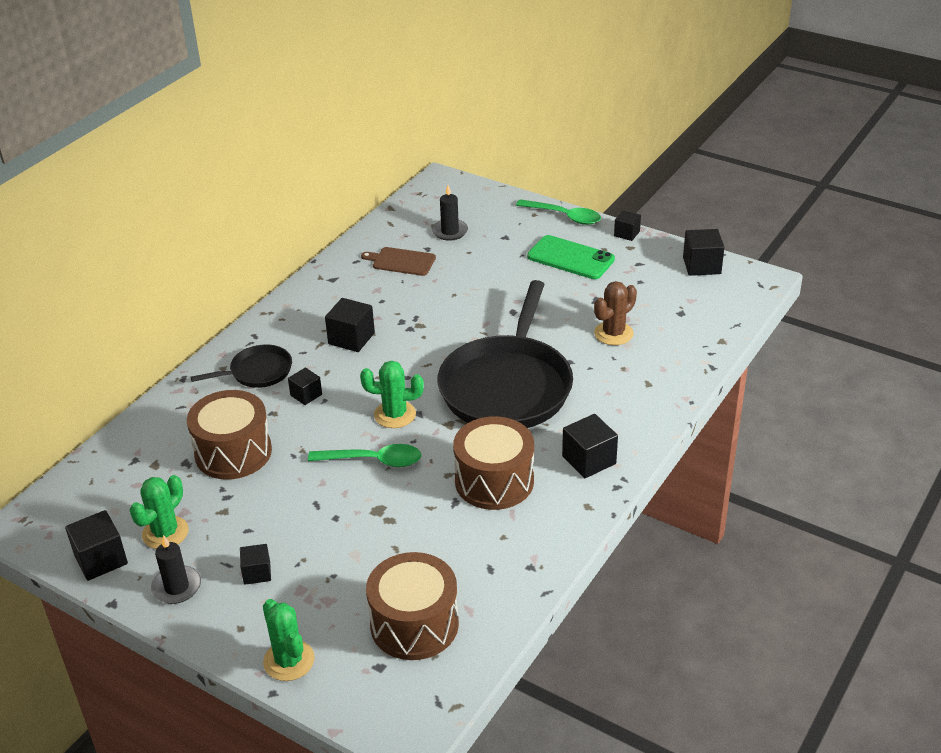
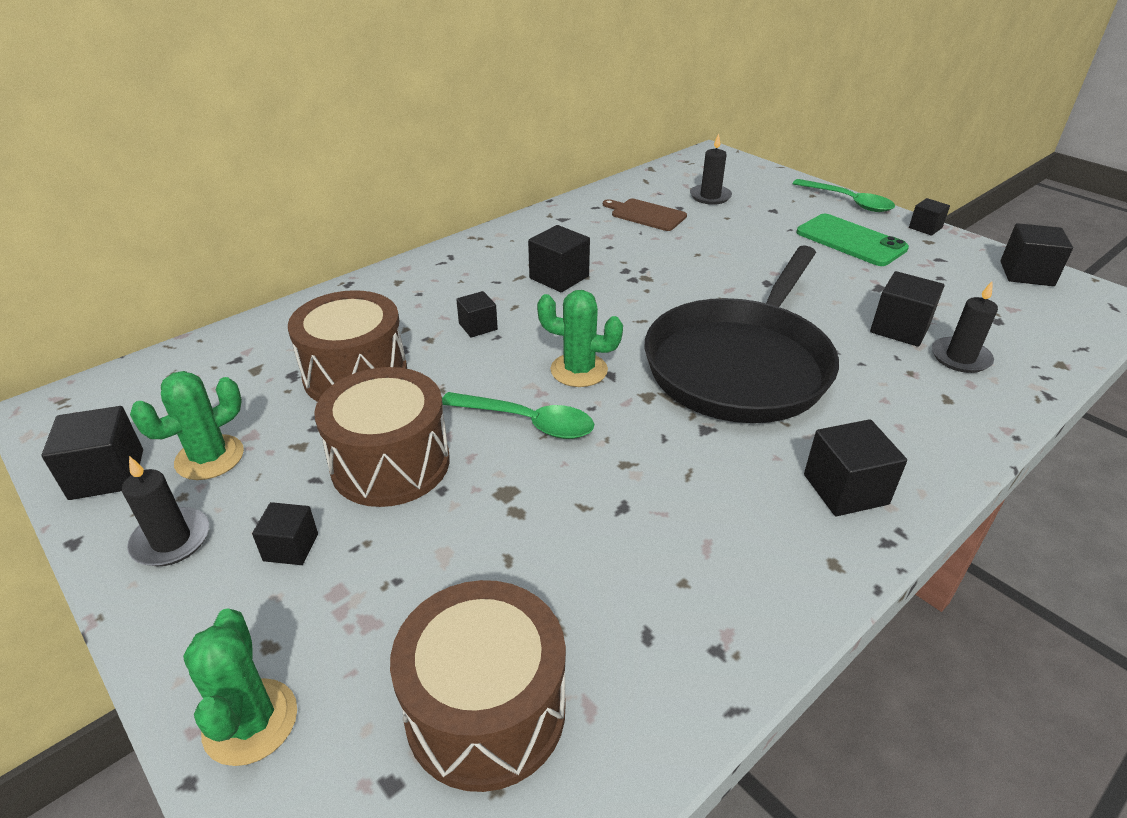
camera: 15 degrees right, 0 degrees up
black pan [191,344,292,388] -> none
brown drum [453,416,534,510] -> brown drum moved to [314,367,450,507]
brown cactus [594,281,637,345] -> black cube [870,271,944,347]
none -> black candle [932,281,998,373]

